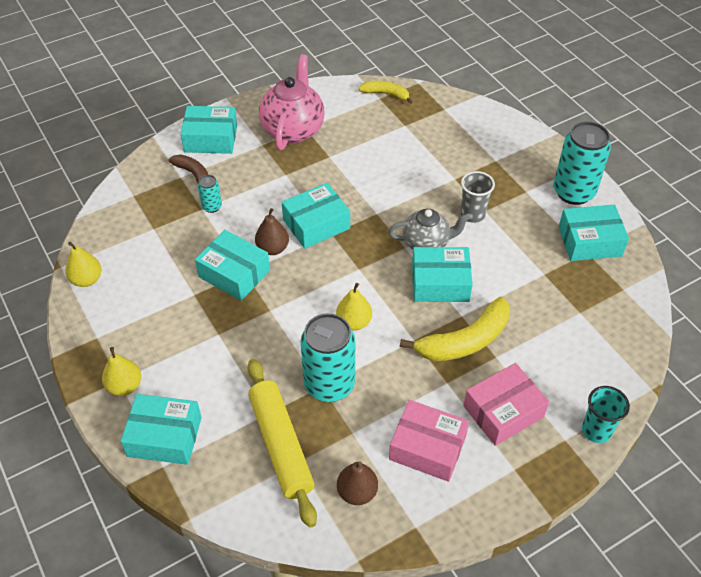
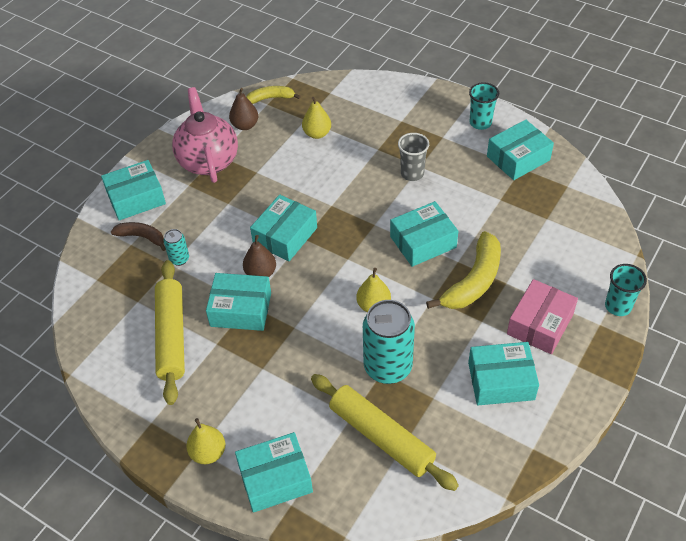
camera: 25 degrees left, 0 degrees up
yellow pear [65,242,101,287] -> yellow pear moved to [302,97,331,139]
brown pear [337,461,378,505] -> brown pear moved to [229,88,258,130]
grey teapot [388,209,470,250] -> none
pink box [389,400,469,482] -> turquoise box [468,342,539,405]
turquoise can [554,121,611,205] -> turquoise cup [469,82,499,130]
none -> yellow rolling pin [155,260,185,405]

